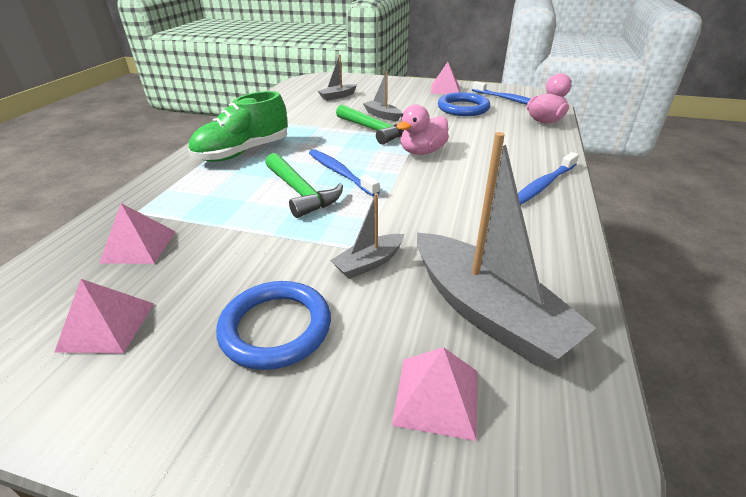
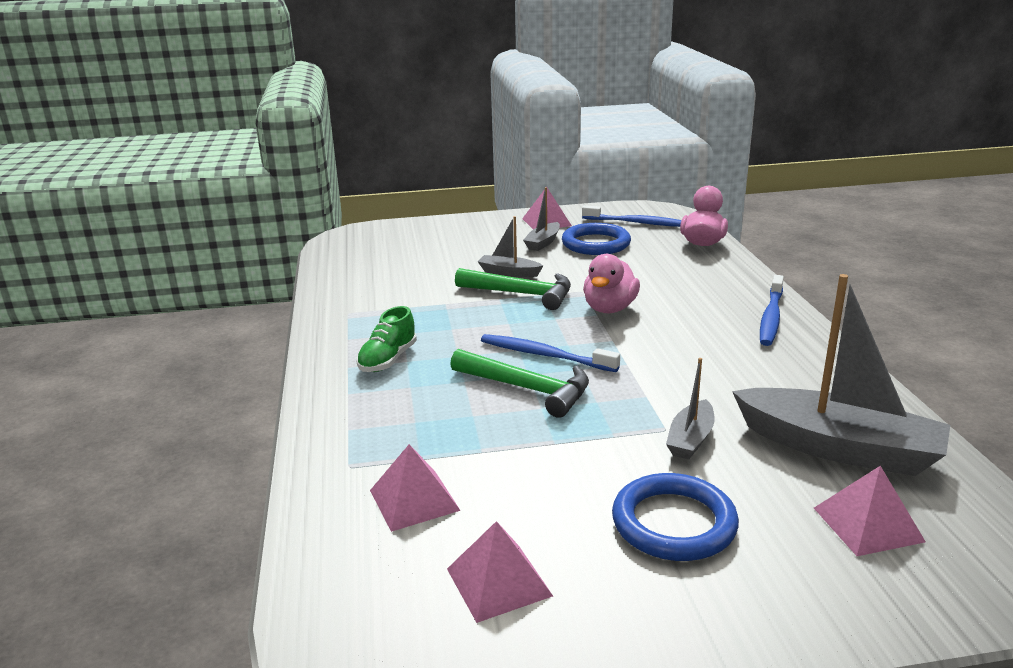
camera: 25 degrees left, 10 degrees down
green shoe [188,91,287,162] -> green shoe [356,306,417,372], size x0.59
grey boat [318,54,357,101] -> grey boat moved to [523,187,560,251]

